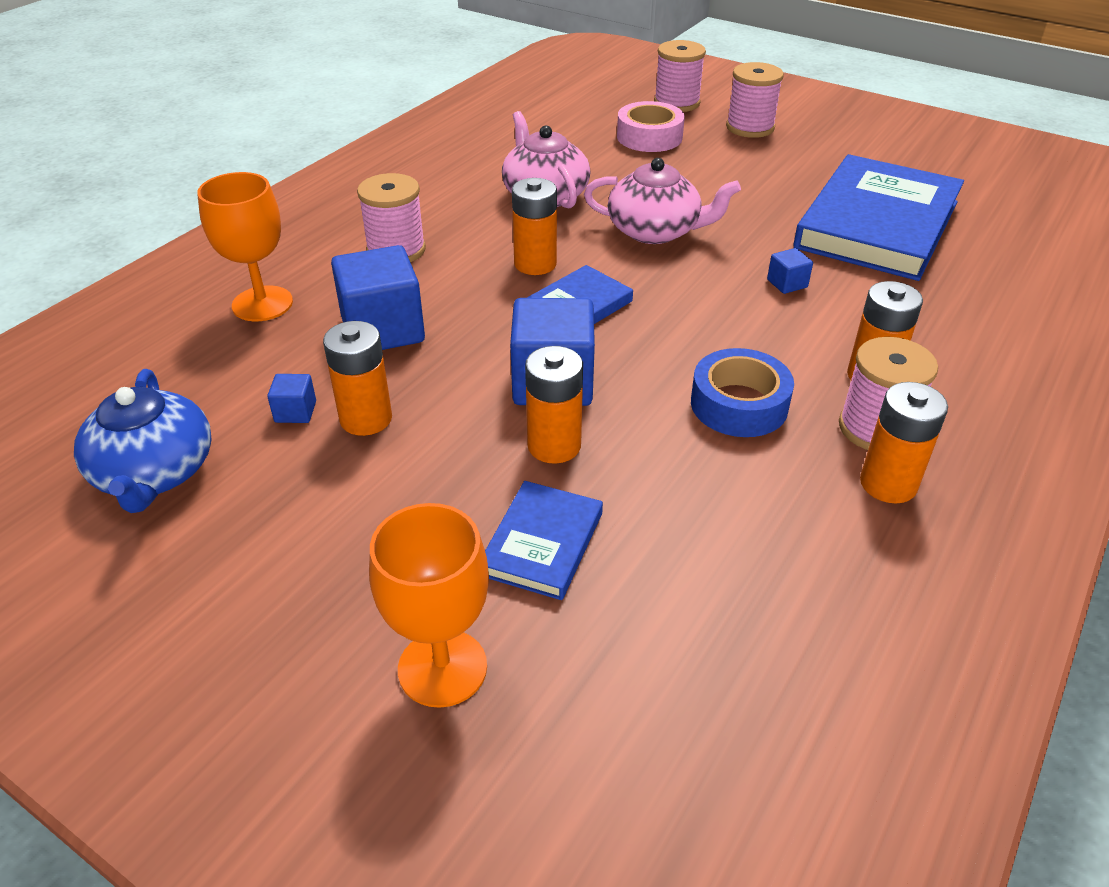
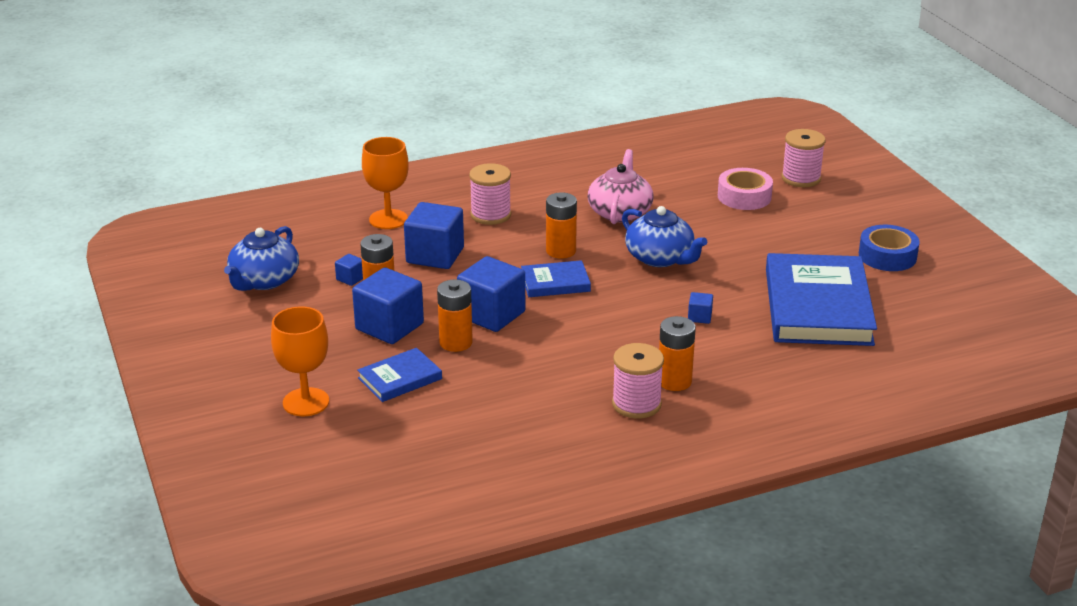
camera: 35 degrees right, 10 degrees down
pink teapot [584,158,741,244] -> blue teapot [622,206,707,267]
blue tape [691,348,794,437] -> blue tape moved to [859,225,920,271]
pink spool [726,62,784,138] -> none
blue book [793,154,964,281] -> blue book turned 60 degrees counterclockwise [766,253,877,346]
orange battery [860,382,948,503] -> none
none -> blue cube [352,267,424,344]

